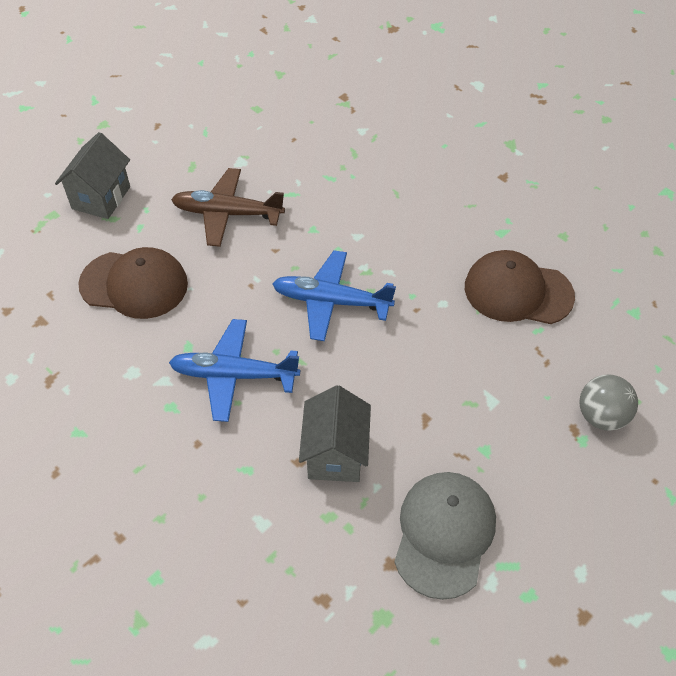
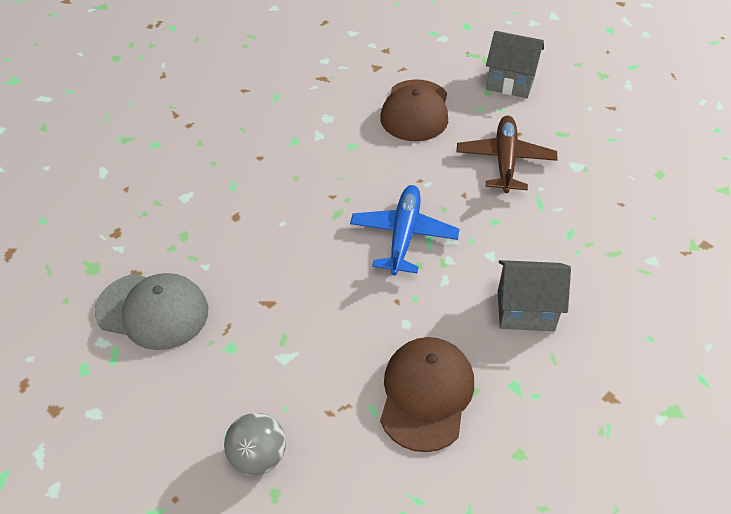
camera: 90 degrees right, 5 degrees down
blue plane [169,319,300,422] -> none
grey house [299,385,371,482] -> grey house moved to [498,260,571,331]

